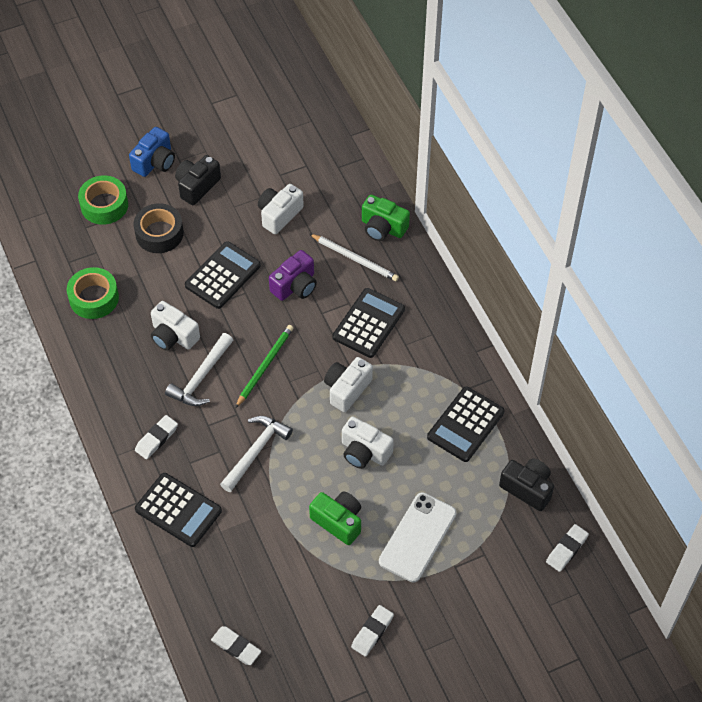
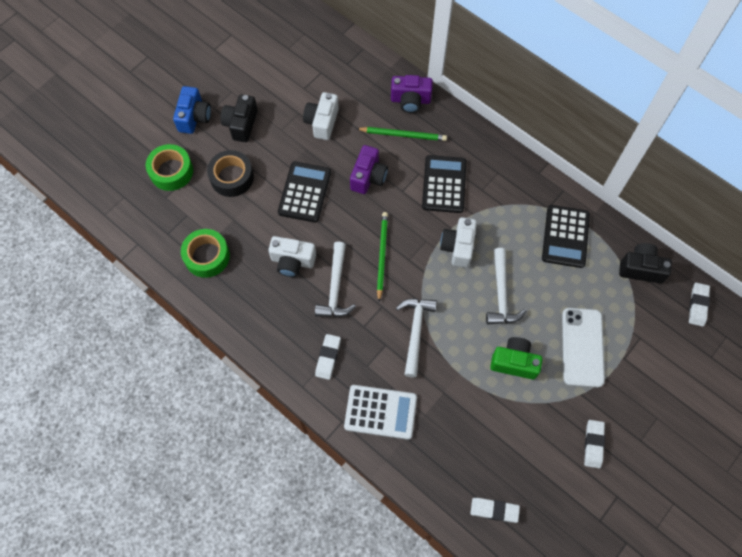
camera: 25 degrees left, 10 degrees up
black calculator [135,473,222,547] -> white calculator [344,385,417,440]
white pencil [310,234,399,281] -> green pencil [356,127,447,141]
white camera [342,416,394,469] -> white hammer [486,248,527,324]
green camera [362,195,410,241] -> purple camera [391,75,433,113]

